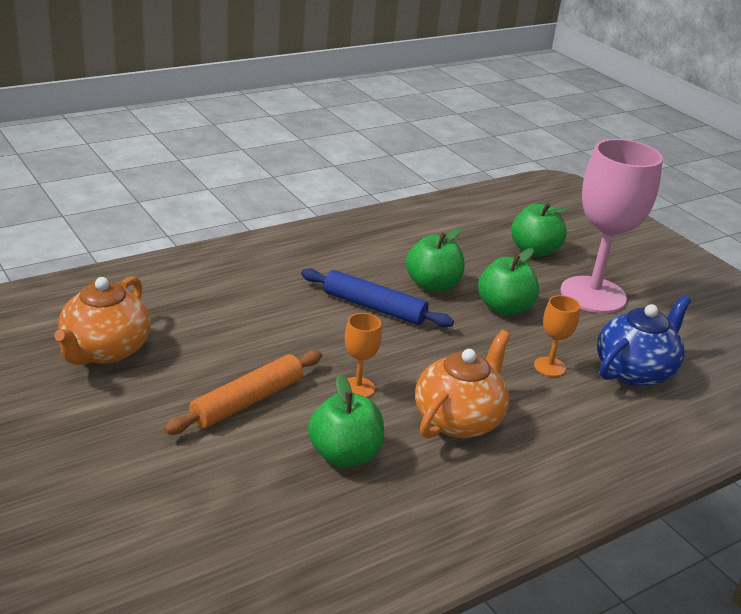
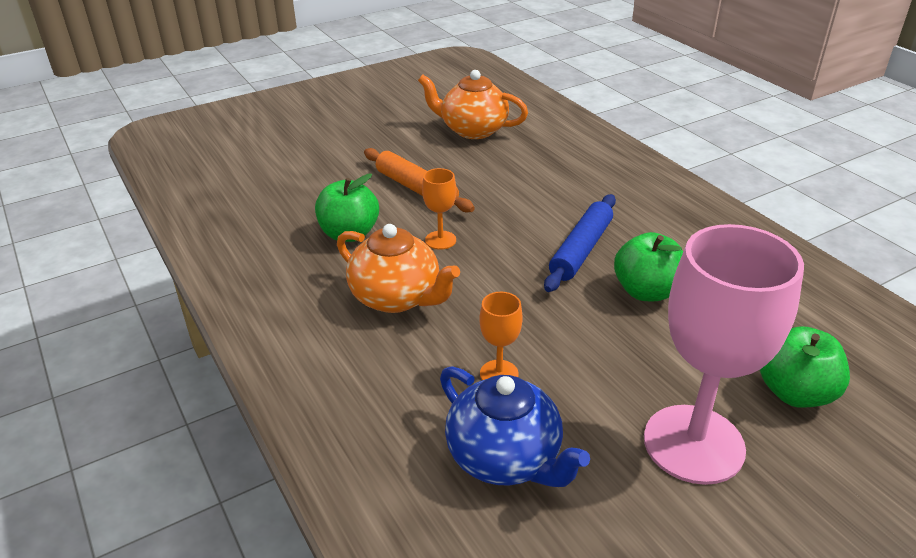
camera: 95 degrees right, 5 degrees up
green apple [478,248,539,316] -> none

